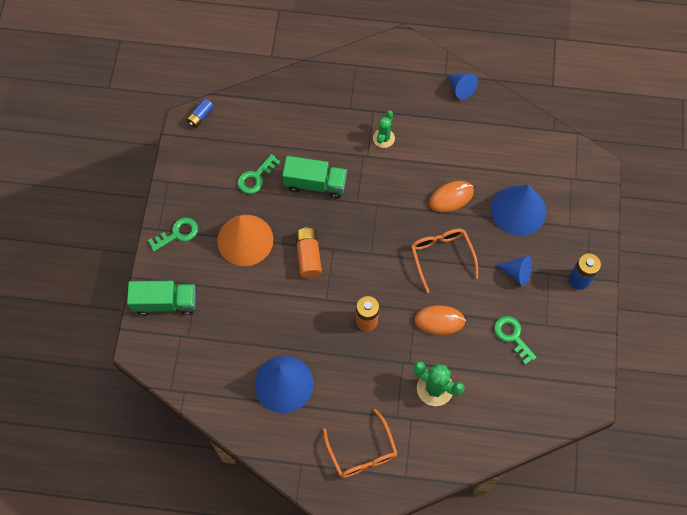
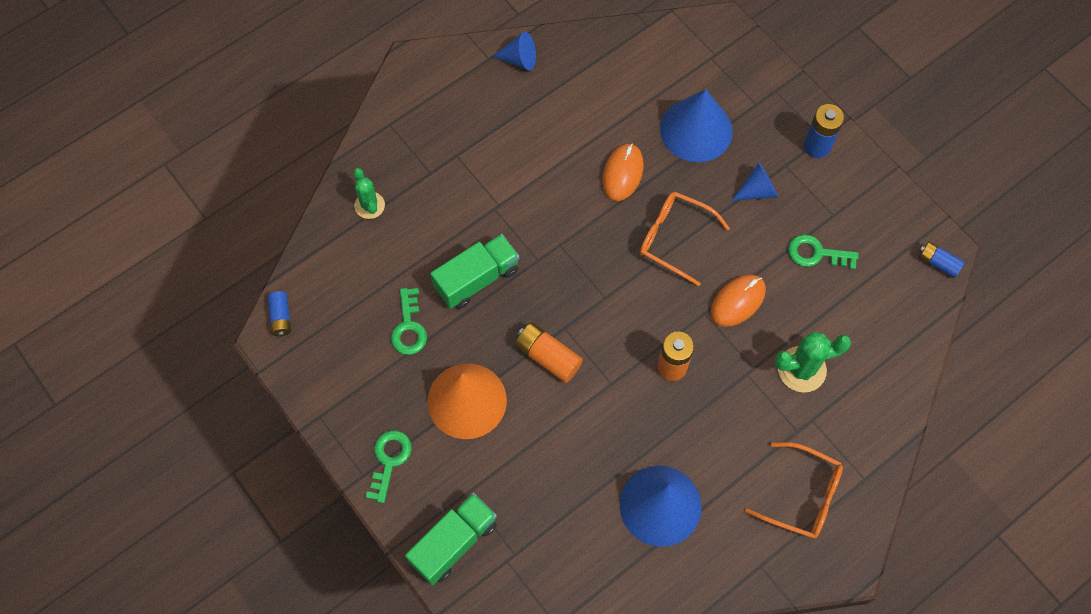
camera: 45 degrees left, 0 degrees up
green cactus [373,111,395,148] -> green cactus moved to [354,168,385,219]
none -> blue battery [919,242,965,278]

